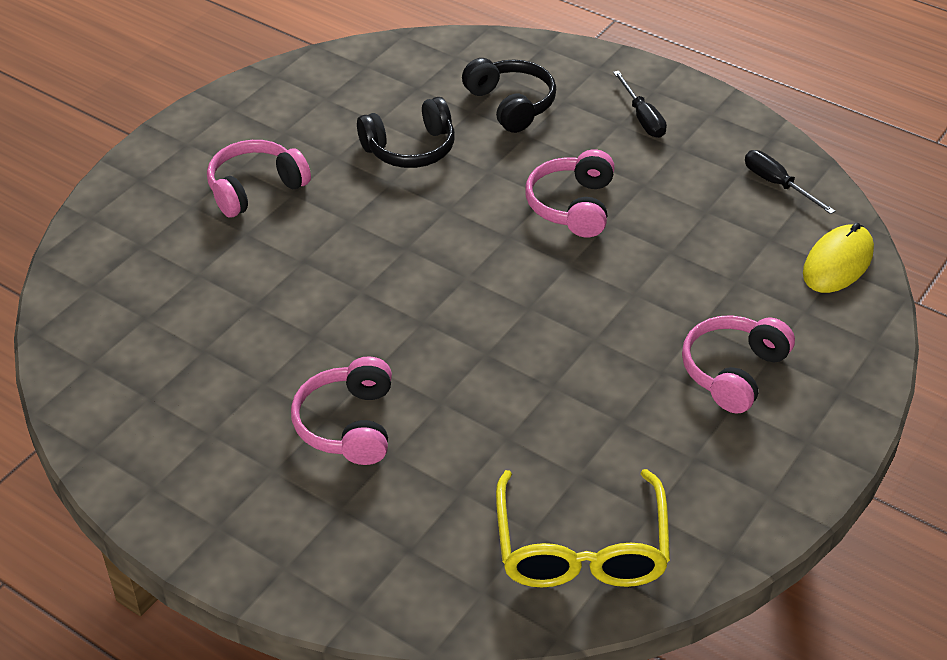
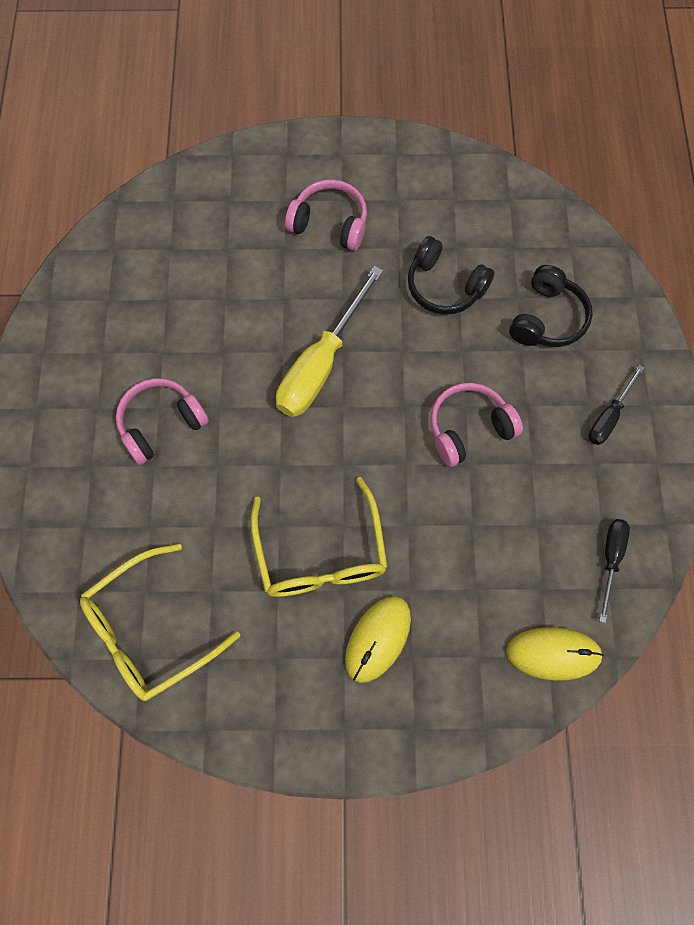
camera: 55 degrees right, 25 degrees up
pink headphones [682,315,795,414] -> yellow mouse [345,596,411,683]
none -> yellow glasses [251,477,387,597]
none -> yellow screwdriver [276,266,383,417]

